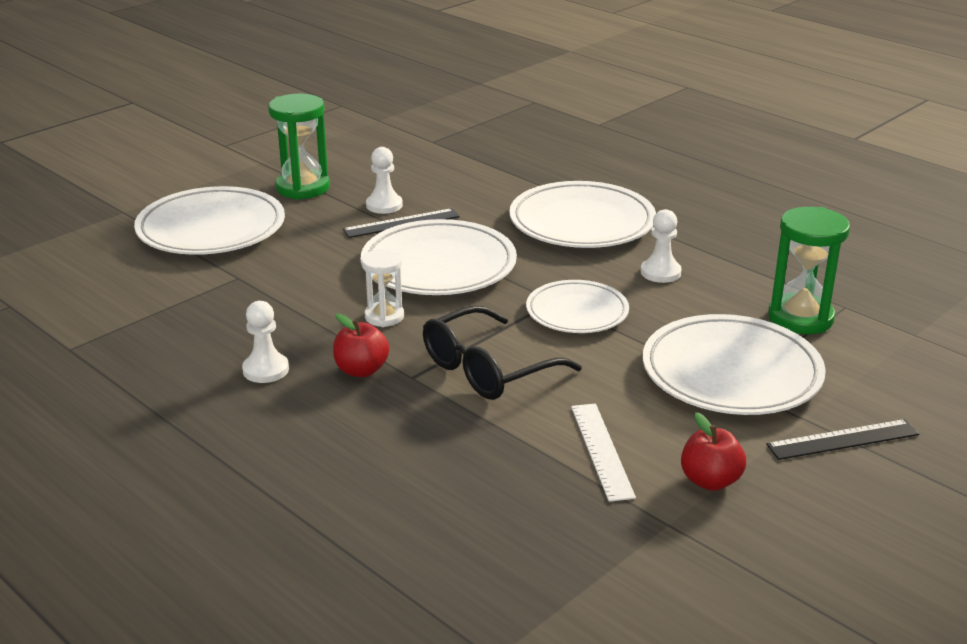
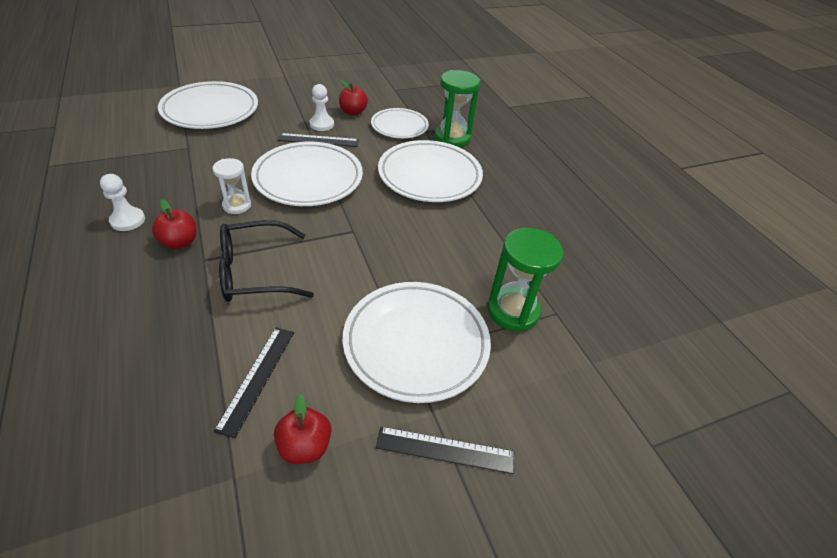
camera: 20 degrees right, 15 degrees up
green hourglass [268,94,330,200] -> green hourglass moved to [435,70,480,147]
white plate [526,280,629,333] -> white plate moved to [371,108,429,138]
white ruler [571,404,636,502] -> black ruler [214,327,294,438]
white pawn [641,209,682,283] -> none
none -> red apple [339,80,368,116]

